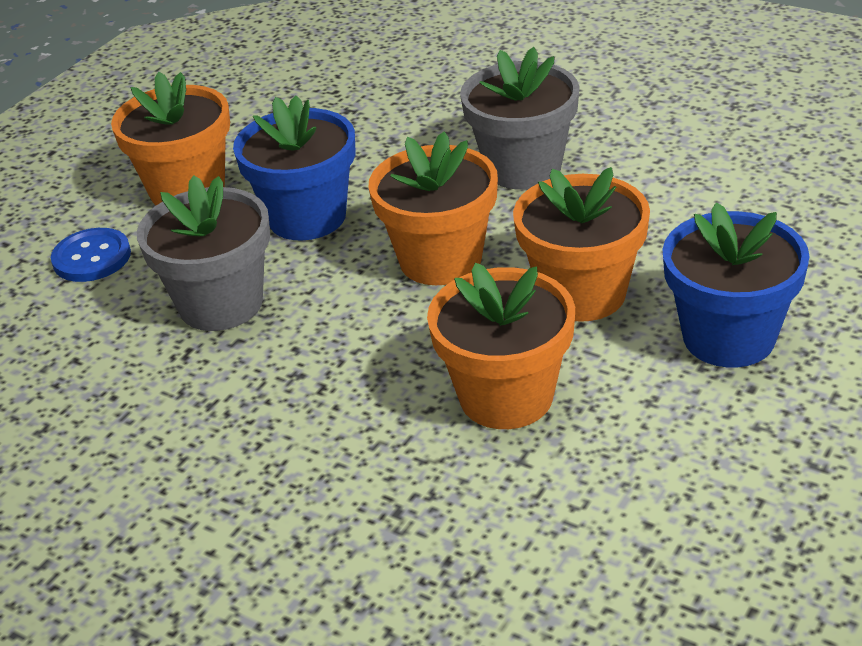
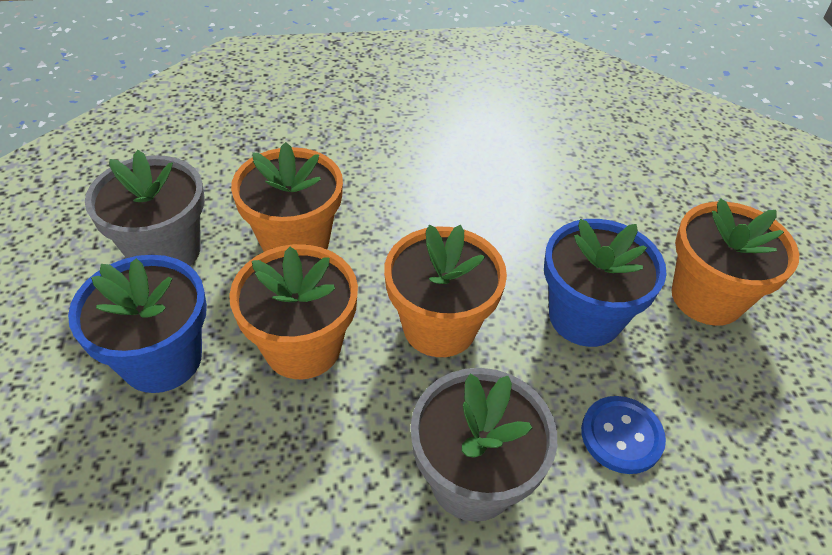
camera: 135 degrees right, 10 degrees up
blue button [51,228,131,282] -> blue button moved to [581,396,666,474]
grey flower pot [137,175,270,331] -> grey flower pot moved to [85,150,204,266]

